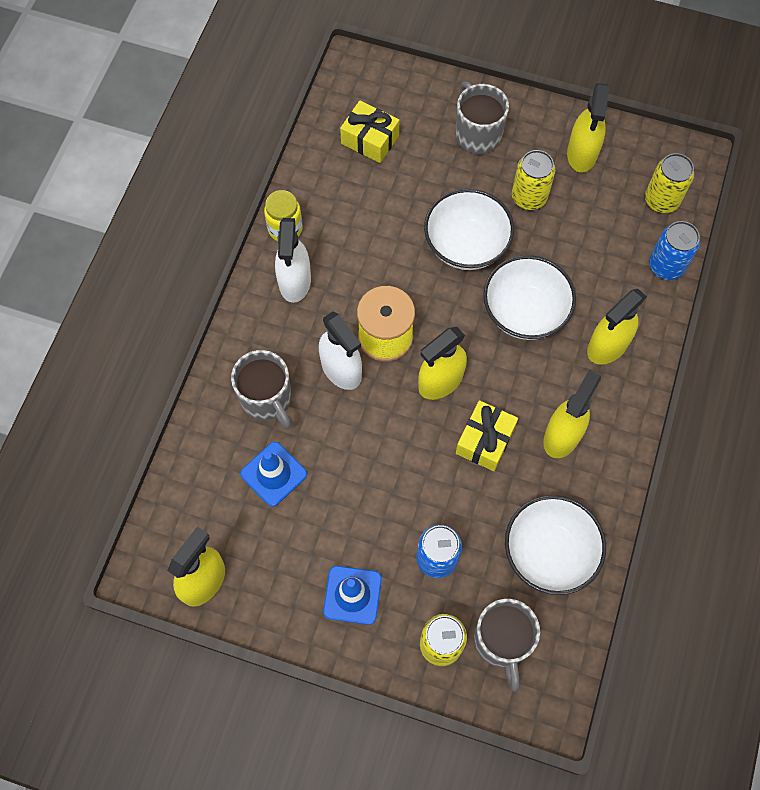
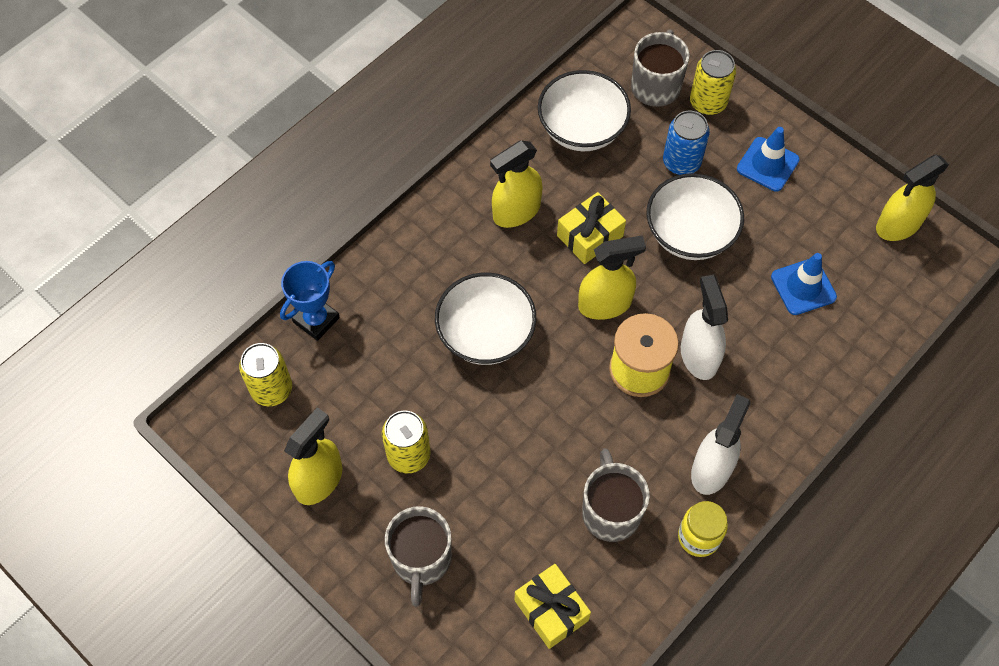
camera: 155 degrees left, 5 degrees down
grey mug [231,350,291,429] -> grey mug moved to [582,448,650,542]
white bowl [424,189,514,270] -> white bowl moved to [646,173,744,260]
yellow spray bottle [587,289,647,365] -> none
blue can [649,221,700,280] -> blue trophy [280,261,340,341]

